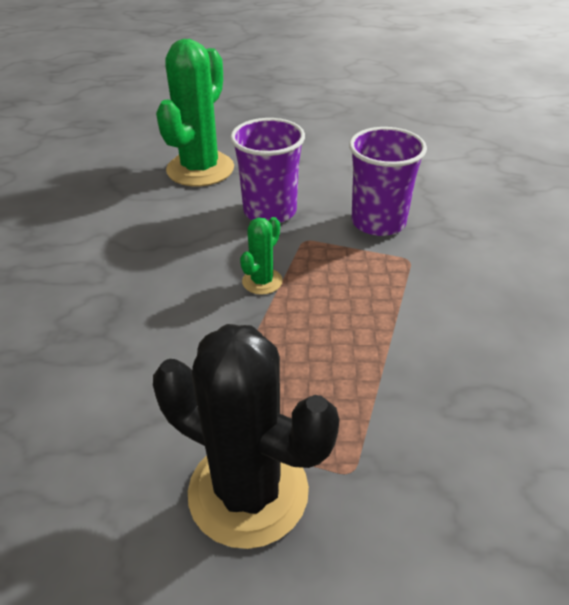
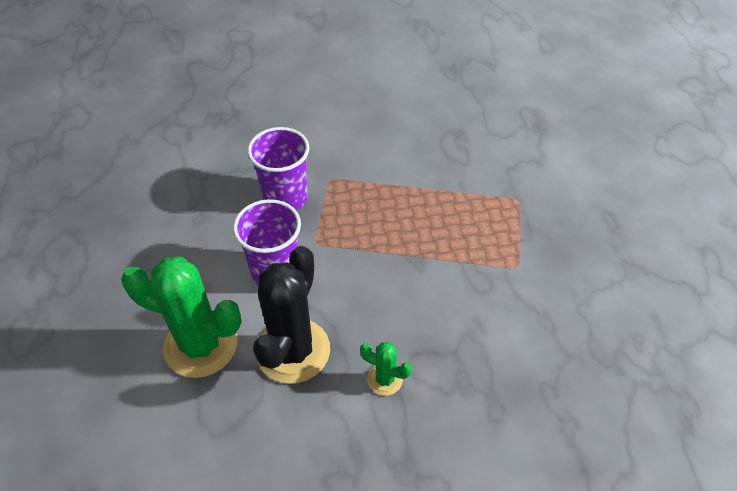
camera: 100 degrees left, 10 degrees up
black cactus [153,324,339,549] -> black cactus moved to [253,246,330,384]
green cactus [240,217,283,295] -> green cactus moved to [360,342,412,395]

